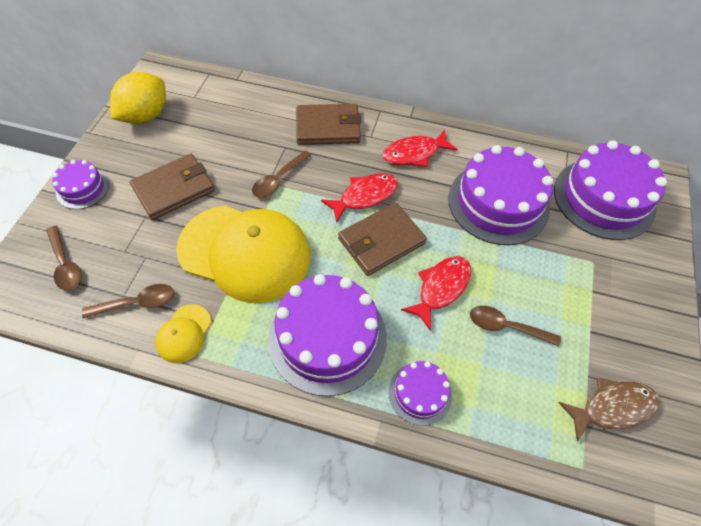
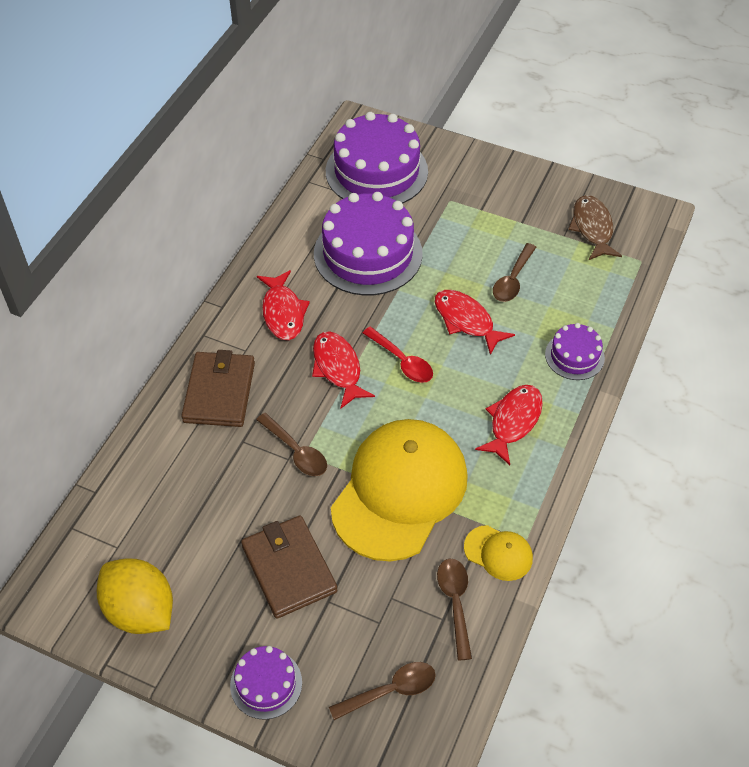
camera: 80 degrees left, 5 degrees down
purple cake [268,274,387,396] -> red fish [475,385,543,465]
brown wallet [338,203,427,276] -> red spoon [363,327,433,383]

